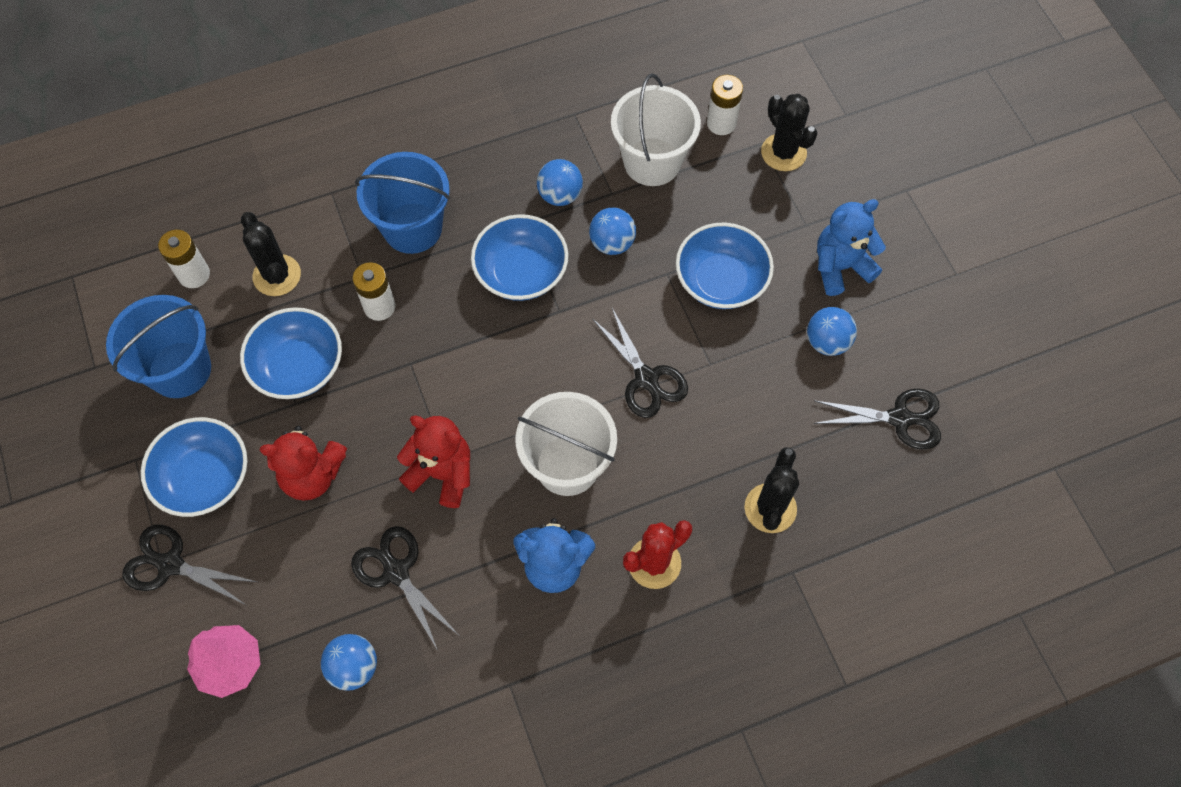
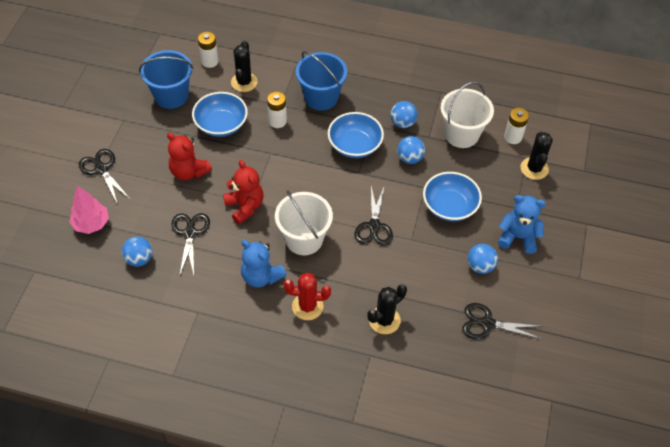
camera: 35 degrees right, 10 degrees down
blue bowl [141,417,247,517] -> none
black scissors [814,389,941,449] -> black scissors turned 150 degrees clockwise [462,303,542,340]

